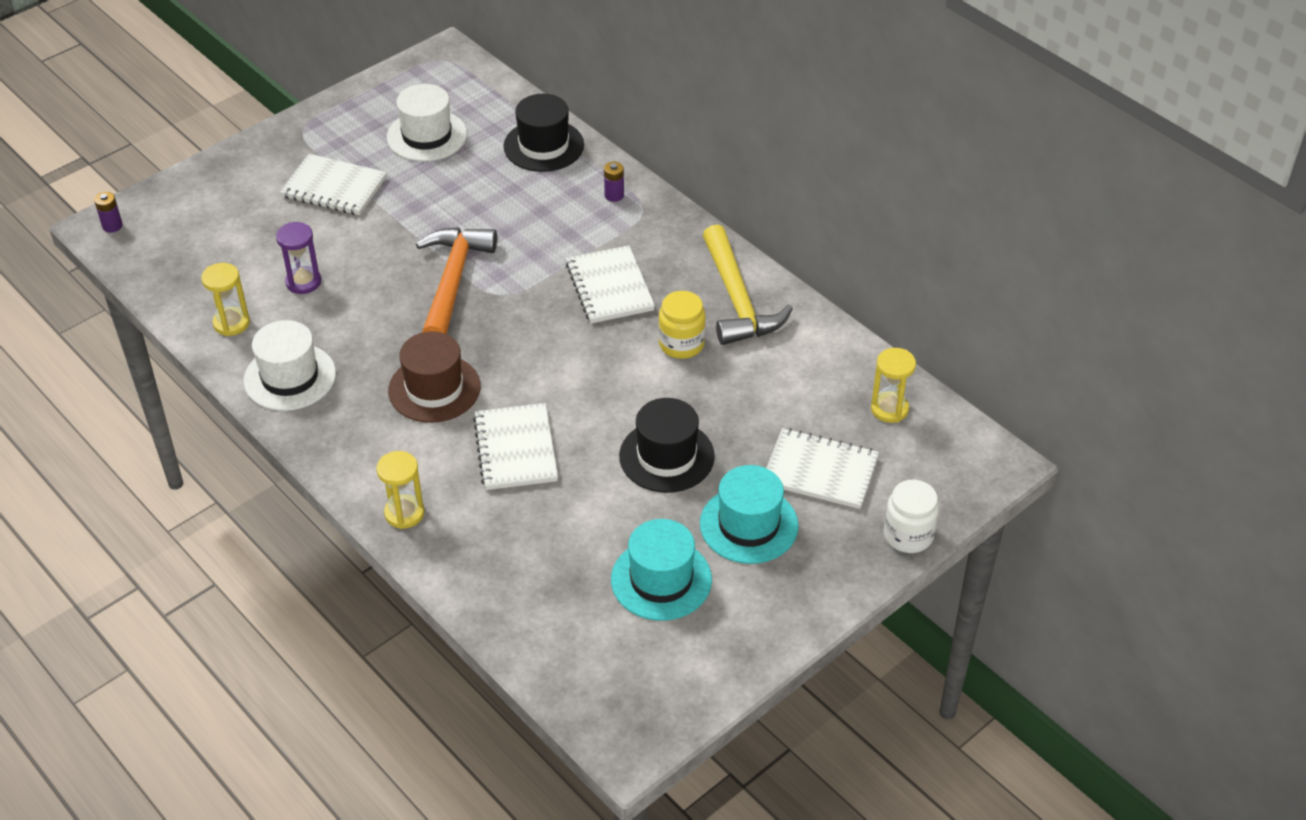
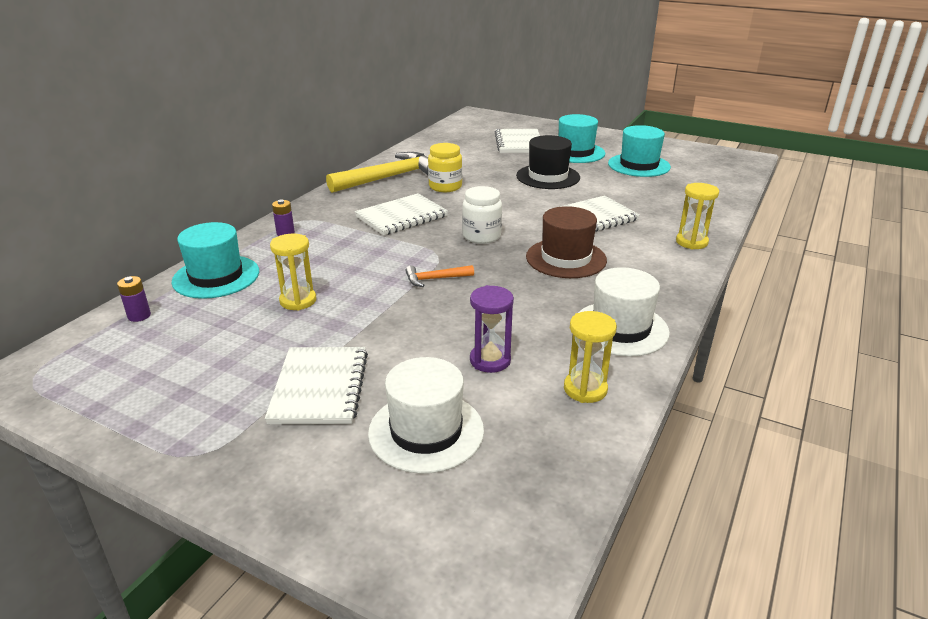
camera: 110 degrees left, 15 degrees down
purple battery [94,192,123,233] -> purple battery moved to [117,276,151,322]
white hat [387,84,467,162] -> white hat moved to [368,357,484,473]
orange hammer [416,227,497,334] -> orange hammer [405,265,474,287], size x0.46
black hat [503,94,584,172] -> turquoise hat [172,222,259,299]
yellow hourglass [871,348,916,423] -> yellow hourglass moved to [270,233,316,311]
white jar [884,480,939,553] -> white jar moved to [462,186,502,244]

